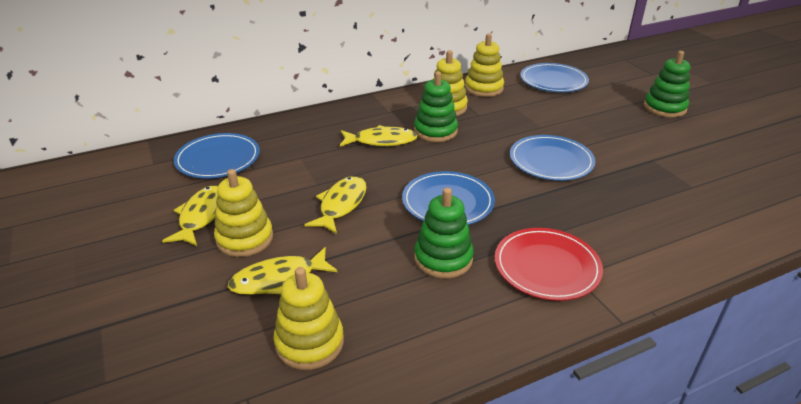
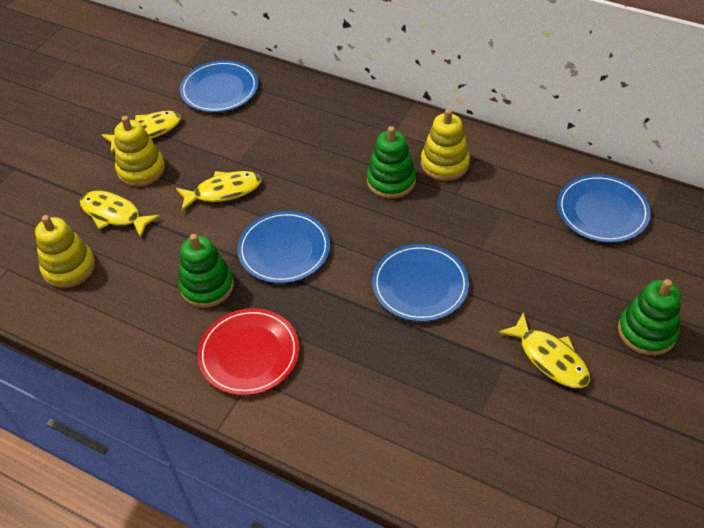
camera: 55 degrees right, 15 degrees up
yellow fish [340,125,418,147] -> yellow fish moved to [498,312,590,388]
yellow stacking toy [465,33,504,97] -> none

